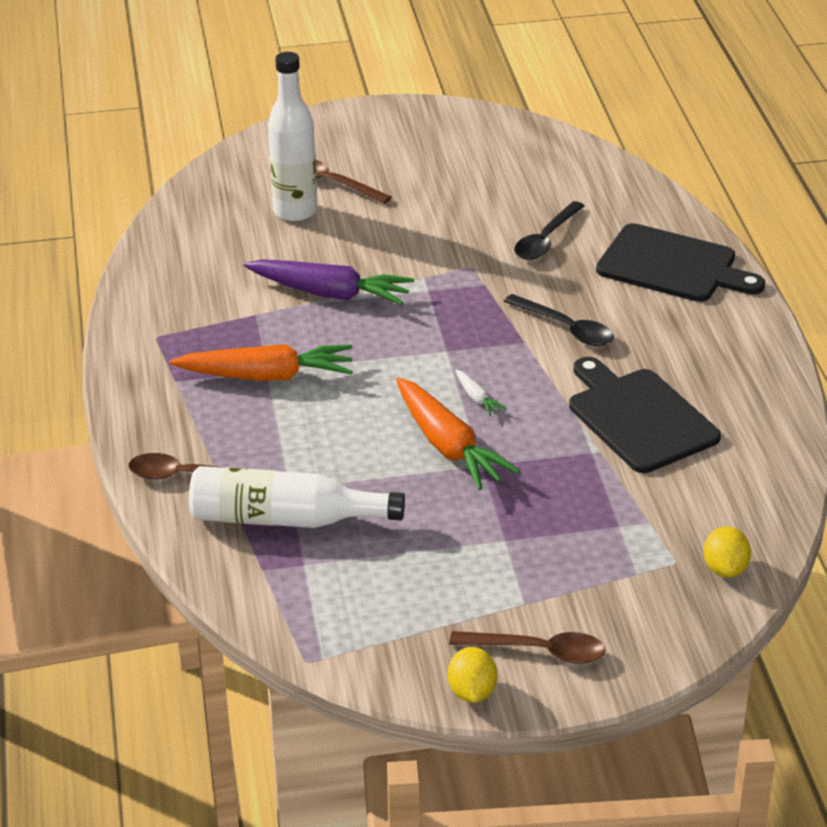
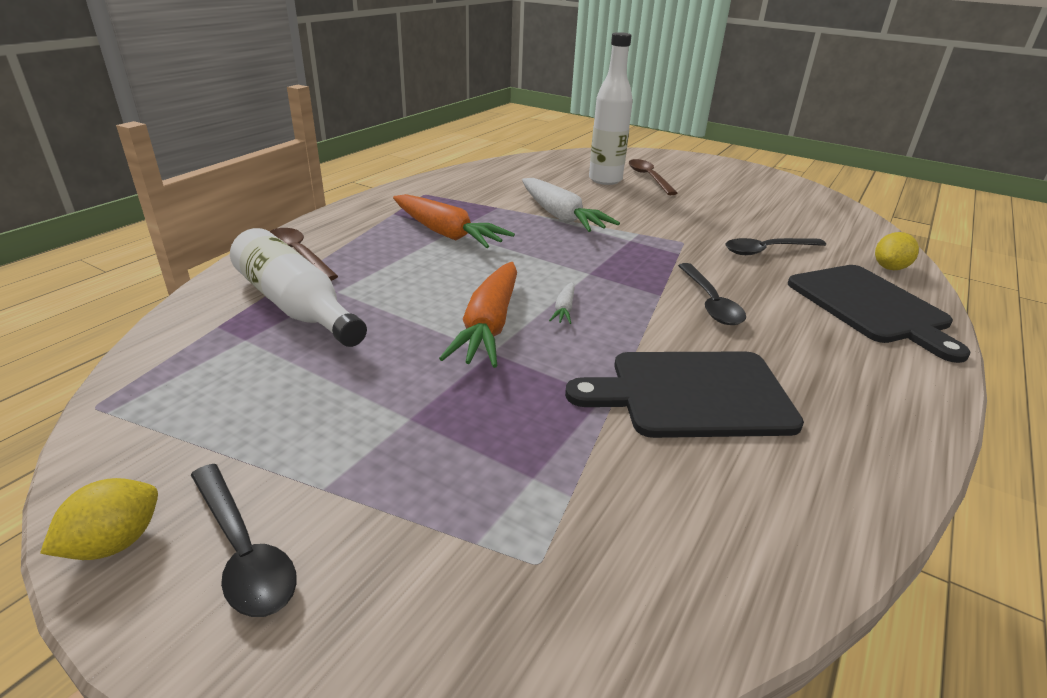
camera: 40 degrees right, 5 degrees down
purple carrot [244,259,414,305] -> white carrot [522,178,620,232]
brown spoon [449,631,605,664] -> black spoon [191,464,297,617]
black cutting board [569,357,721,473] -> black cutting board turned 105 degrees counterclockwise [565,352,804,438]
yellow lemon [704,526,751,578] -> yellow lemon moved to [875,232,919,270]

